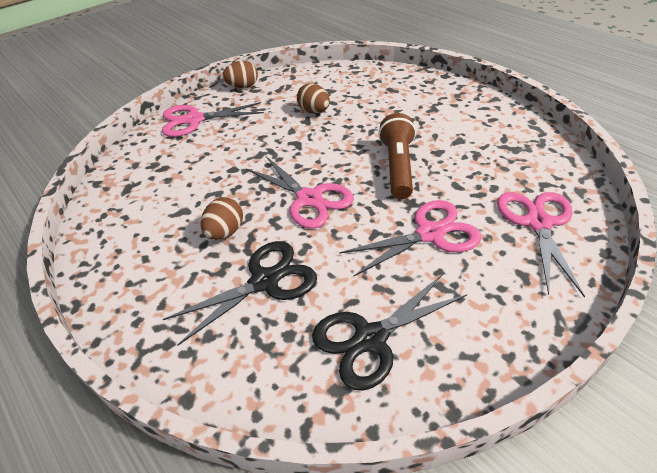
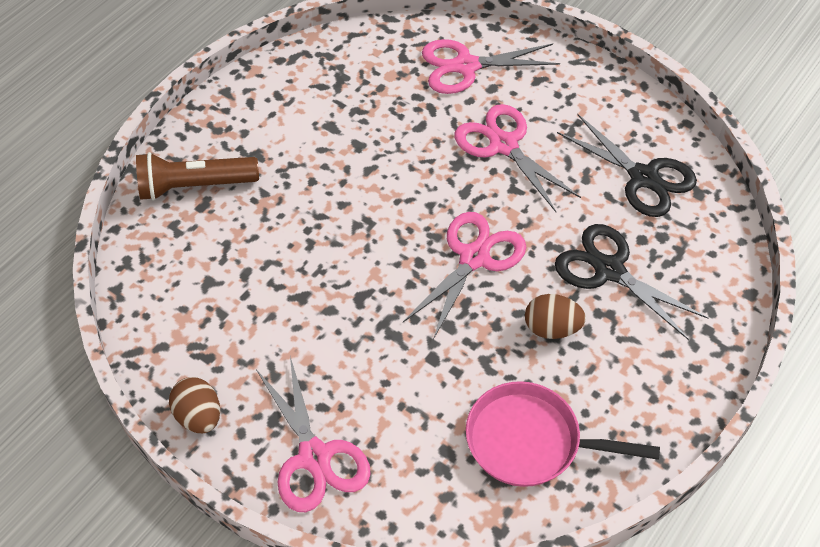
camera: 105 degrees left, 10 degrees up
brown egg [297,83,330,114] -> none
brown flashlight [378,113,416,199] -> brown flashlight moved to [136,152,259,201]
none -> pink pan [466,381,660,487]

